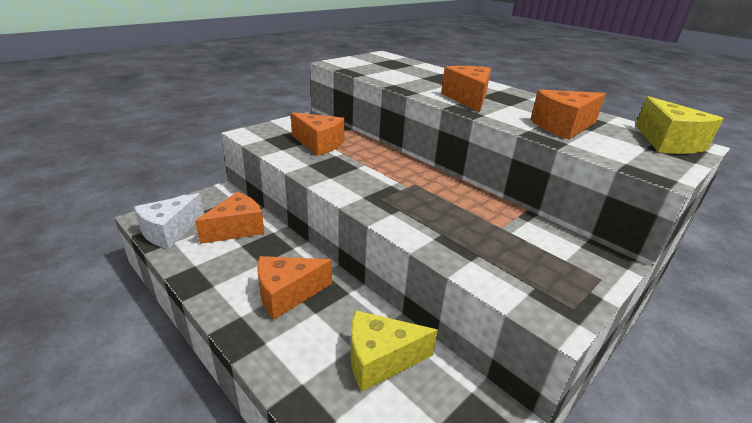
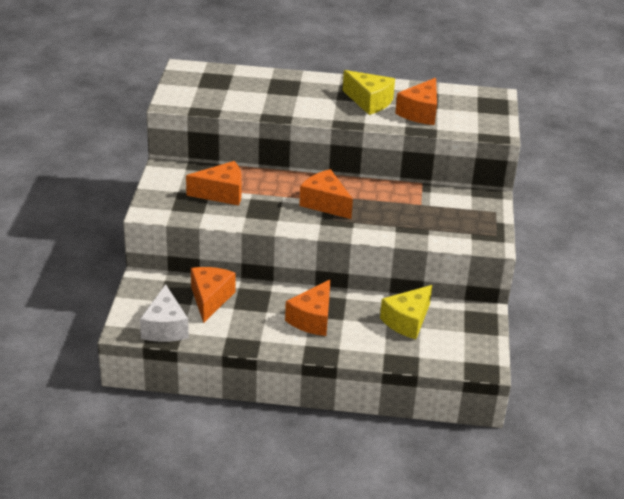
camera: 40 degrees left, 5 degrees up
orange cheese [441,66,491,112] -> orange cheese moved to [299,169,353,219]
yellow cheese [635,96,724,154] -> yellow cheese moved to [342,70,395,115]

